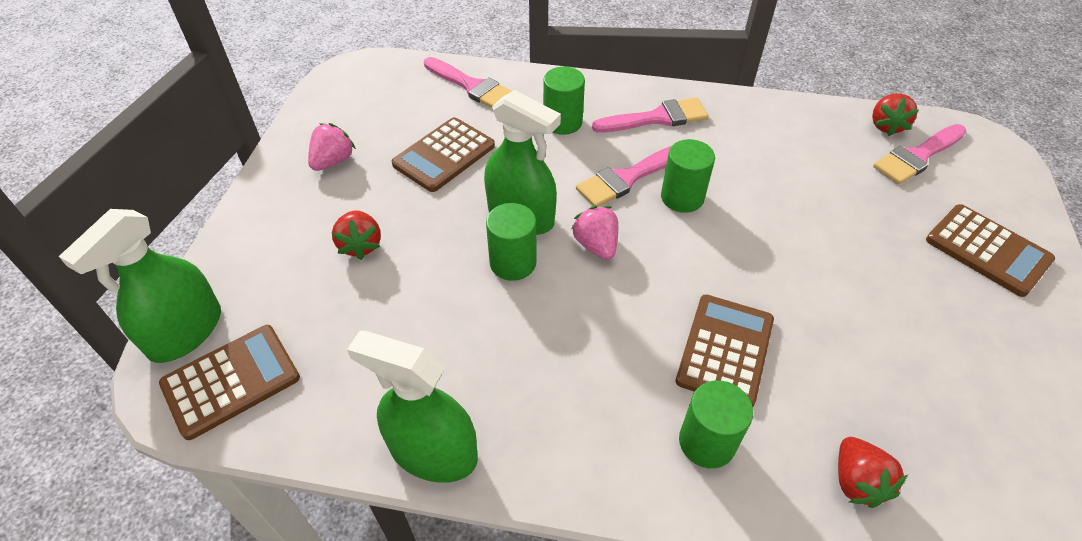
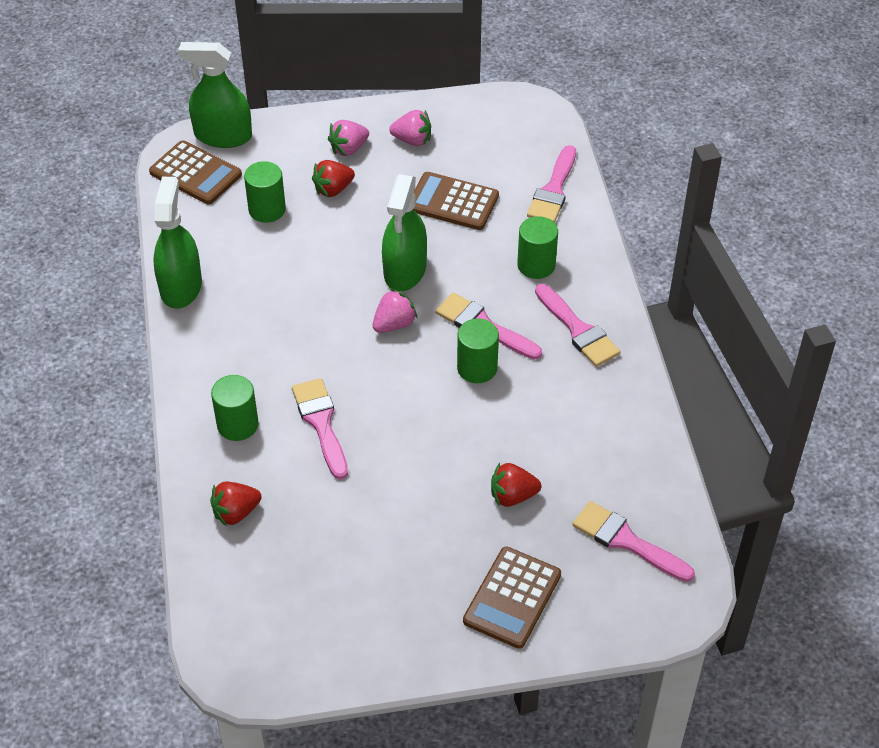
camera: 70 degrees right, 0 degrees up
green cylinder [486,203,537,281] -> green cylinder moved to [244,161,286,223]
brown calculator [675,295,774,407] -> pink brush [292,378,348,480]
red strawberry [872,93,919,136] -> red strawberry moved to [491,463,541,507]
none -> pink strawberry [328,120,369,156]

